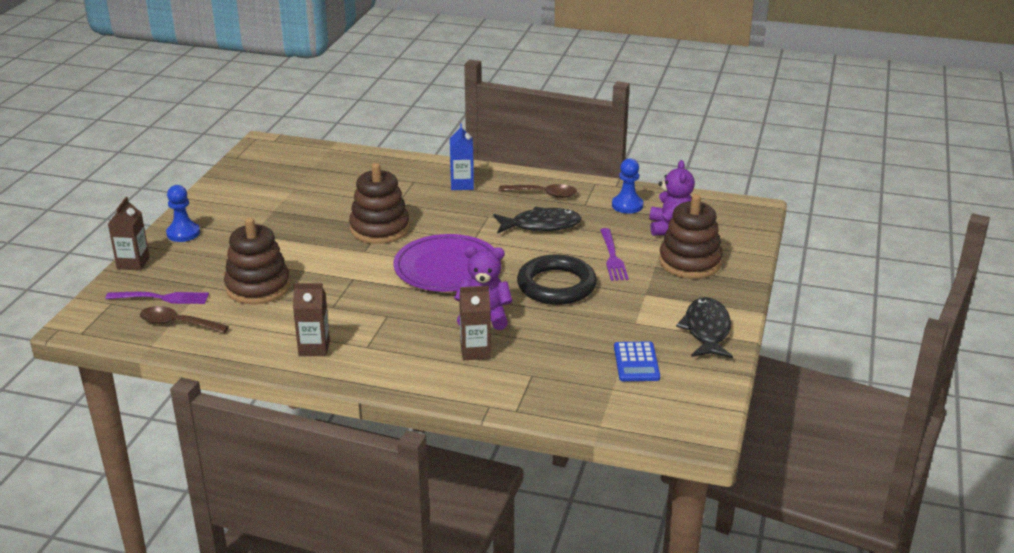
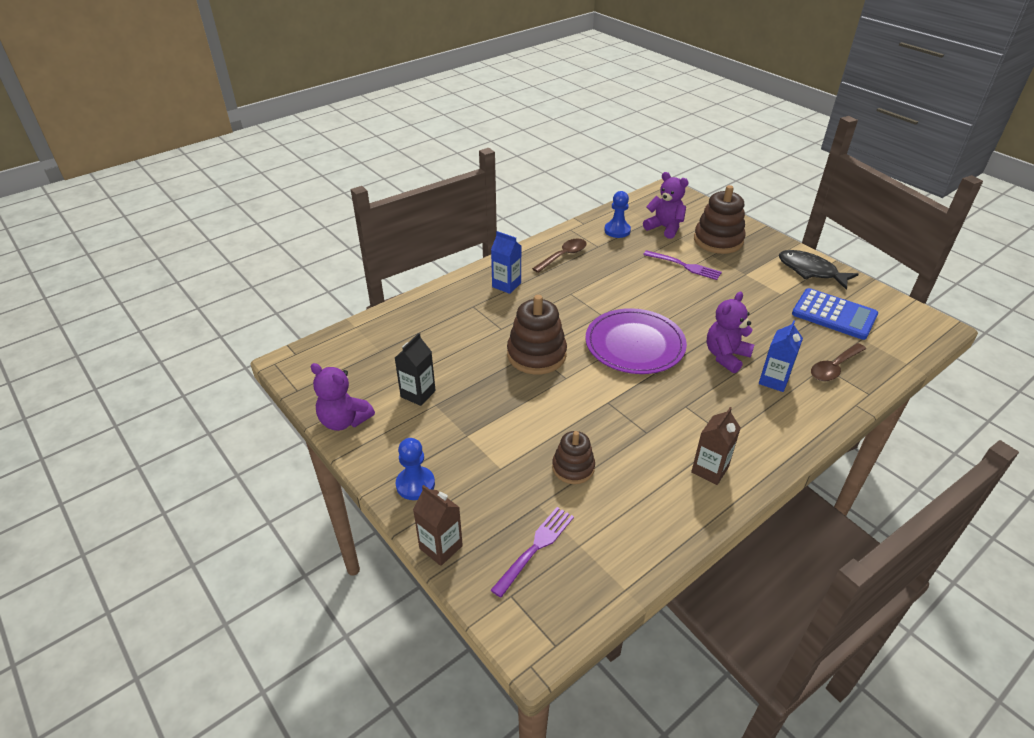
camera: 55 degrees left, 10 degrees up
brown spoon [140,306,229,333] -> brown spoon moved to [811,343,866,381]
brown stacking toy [224,217,290,305] -> brown stacking toy [552,431,595,484], size x0.61
brown carton [459,286,491,360] -> blue carton [759,320,803,392]
black fish [493,206,582,234] -> none
black ring [517,255,597,305] -> none
blue calculator [614,341,660,381] -> blue calculator [792,288,878,340], size x1.51
none -> purple teddy bear [310,363,375,431]
none -> black carton [395,333,436,406]

